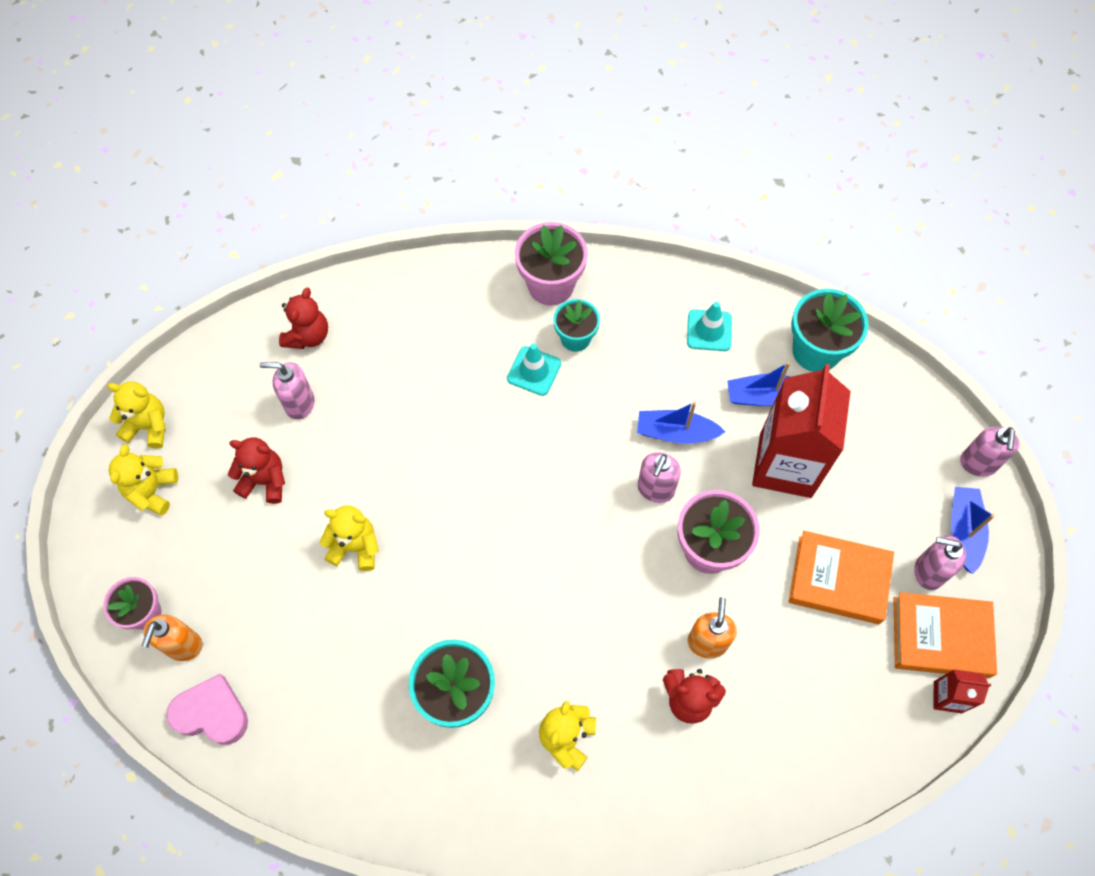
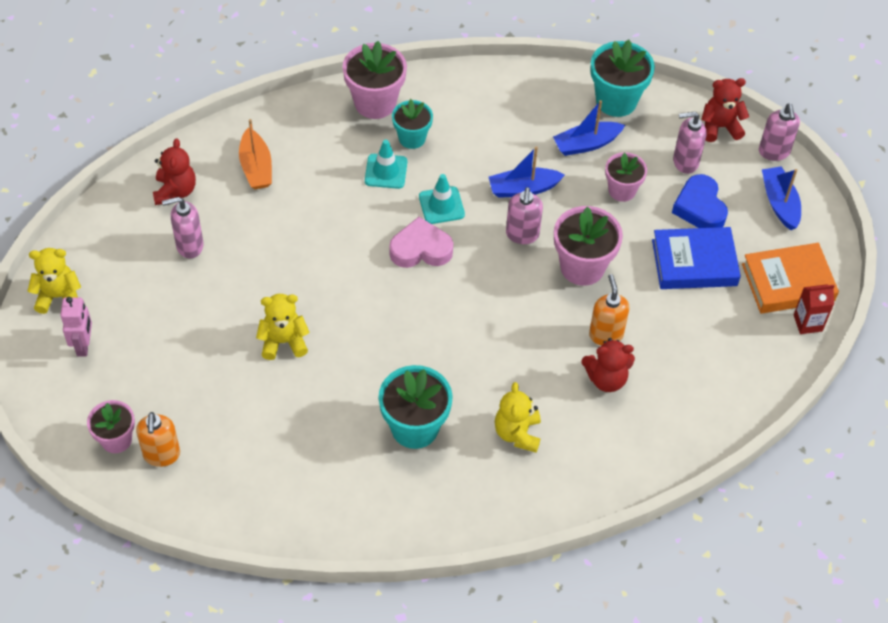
camera: 20 degrees left, 10 degrees down
yellow teddy bear [109,444,178,515] -> pink robot [60,297,92,357]
pink heart [166,674,248,745] -> pink heart moved to [389,217,453,268]
red teddy bear [228,437,285,504] -> red teddy bear moved to [701,78,749,142]
turquoise traffic cone [687,302,732,351] -> turquoise traffic cone moved to [419,174,465,224]
red carton [752,364,851,498] -> pink flower pot [605,152,647,202]
orange book [789,531,894,624] -> blue book [652,227,741,289]
pink soap dispenser [914,535,966,590] -> pink soap dispenser moved to [673,112,706,174]
none -> orange boat [239,119,272,189]
none -> blue heart [672,174,728,228]

